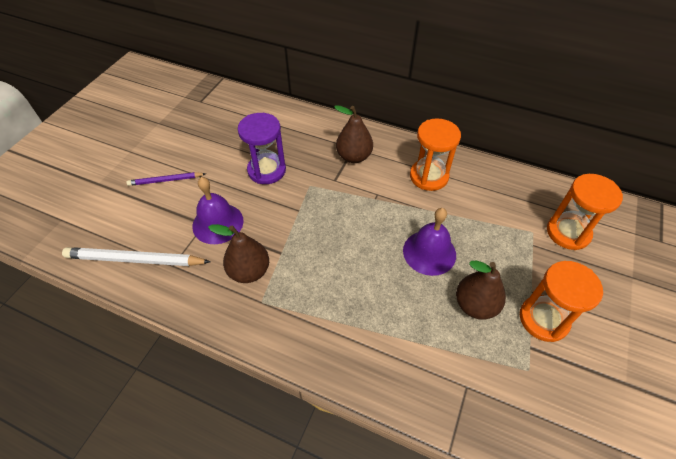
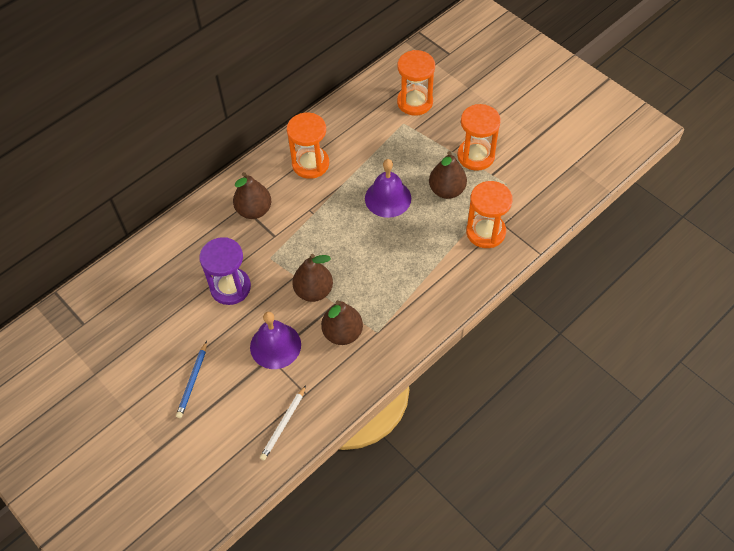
camera: 65 degrees left, 5 degrees up
white pencil [62,247,211,266] -> white pencil [260,385,306,461], size x0.59
purple pencil [127,172,206,186] -> blue pencil [176,341,207,418]
none -> brown pear [292,254,333,302]
none -> orange hourglass [466,181,513,248]

